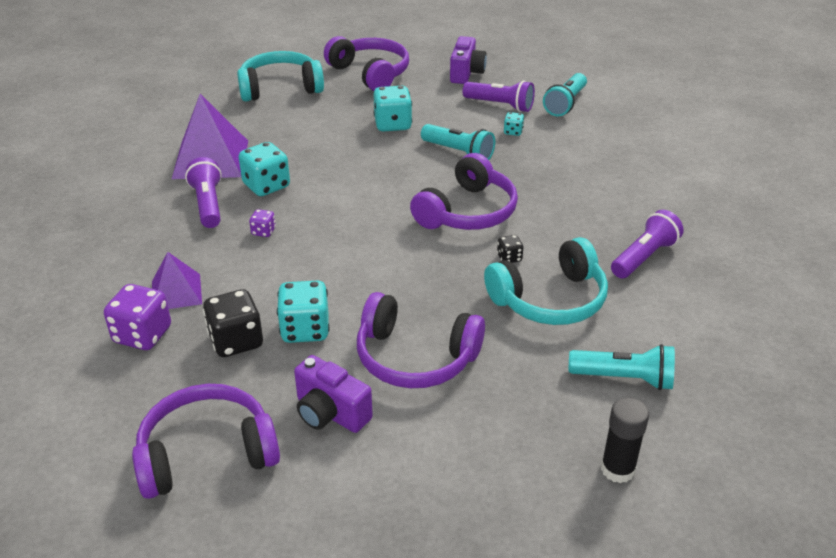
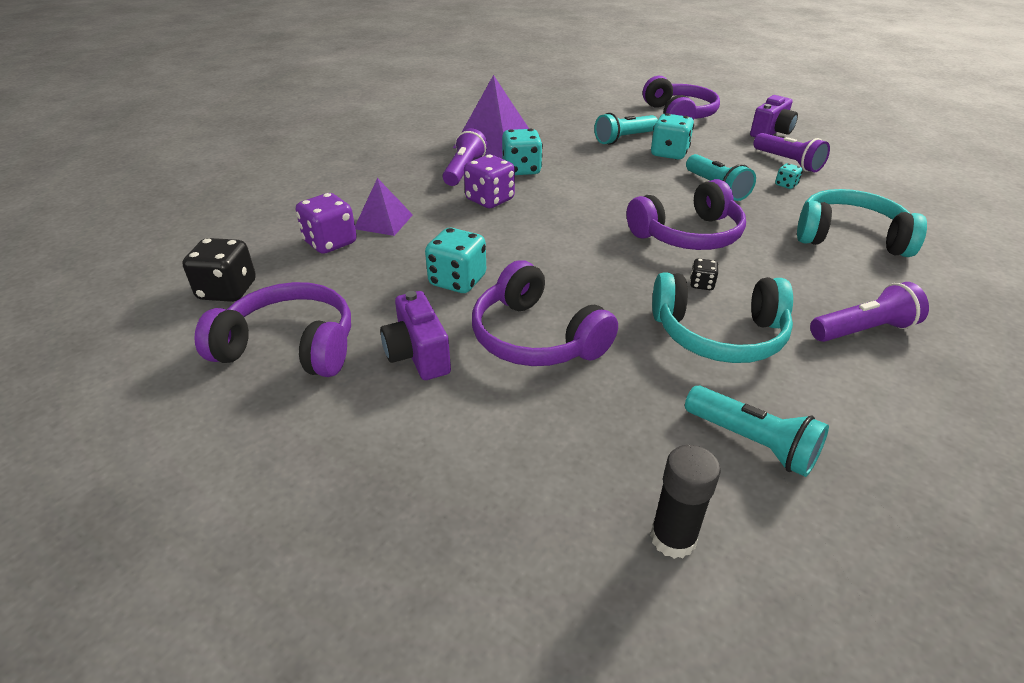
camera: 30 degrees right, 0 degrees up
black dice [203,289,263,357] -> black dice moved to [183,238,256,302]
turquoise headphones [237,51,324,102] -> turquoise headphones moved to [797,189,927,257]
purple dice [249,209,276,237] -> purple dice [464,154,515,208], size x2.00
turquoise flashlight [543,73,587,116] -> turquoise flashlight moved to [594,113,658,145]

